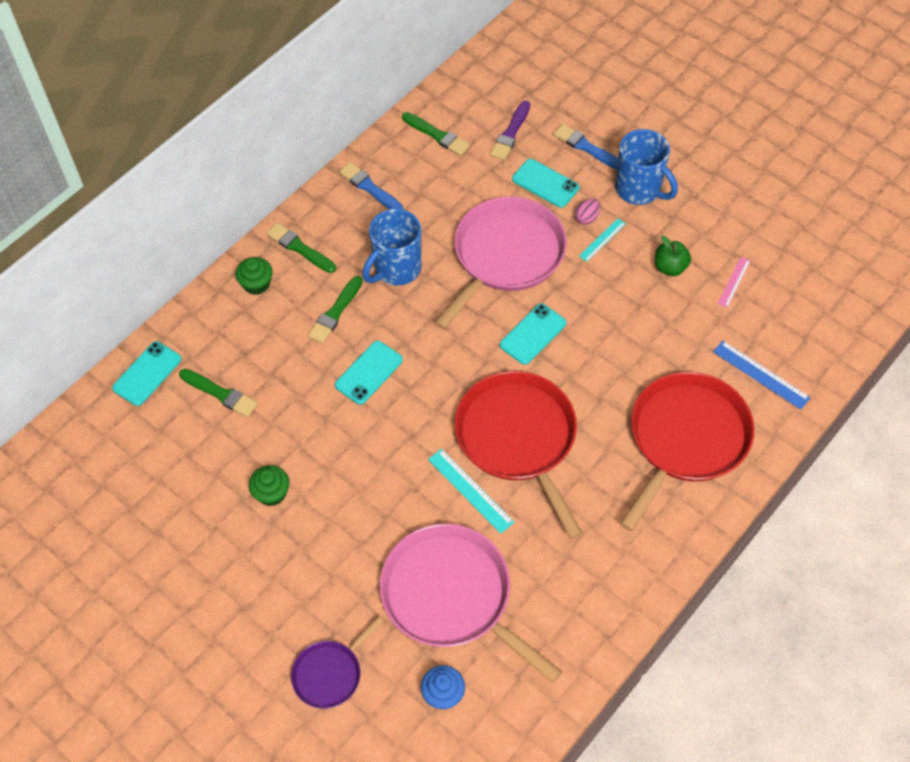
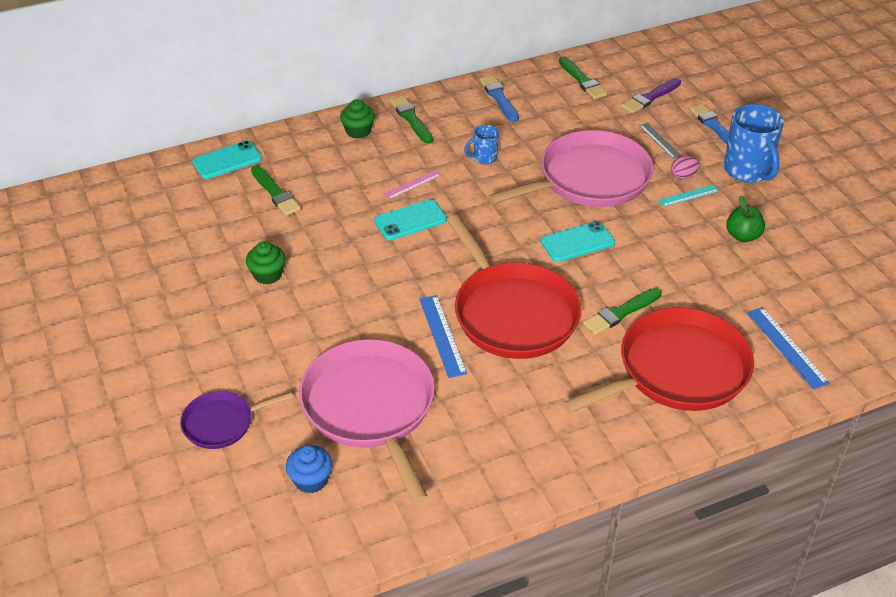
camera: 25 degrees right, 15 degrees down
green brush [308,276,363,344] -> green brush moved to [583,288,662,335]
blue mug [362,209,422,286] -> blue mug [464,125,499,164], size x0.51
turquoise ruler [428,449,515,534] -> blue ruler [419,295,467,378]
red pan [455,371,583,539] -> red pan turned 150 degrees clockwise [447,215,581,359]
turquoise phone [512,159,579,208] -> grey ruler [639,123,682,159]
pink ruler [717,257,751,308] -> pink ruler moved to [384,170,441,200]

